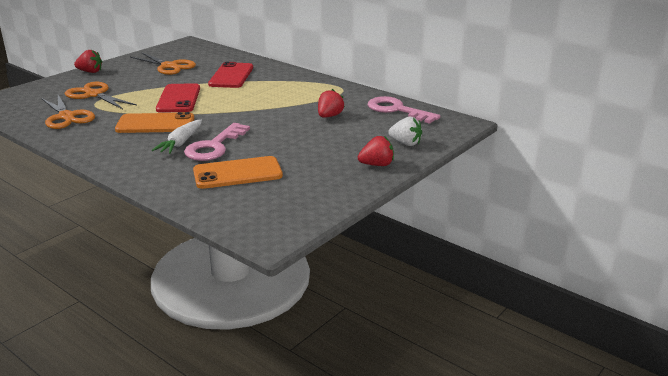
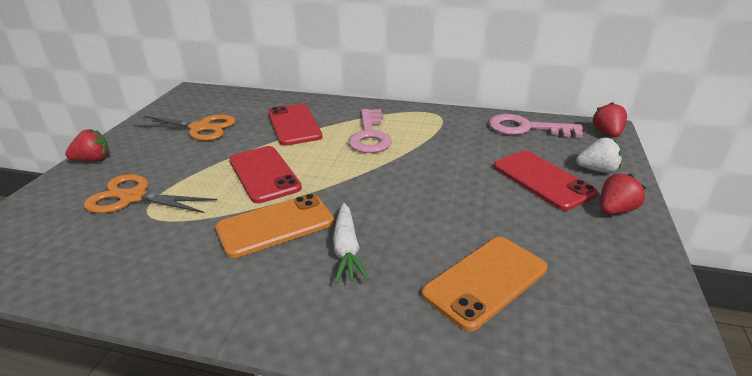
camera: 25 degrees left, 5 degrees up
orange scissors [41,95,95,129] -> none
pink key [184,123,250,161] -> pink key moved to [348,109,392,153]
red strawberry [318,89,345,118] -> red strawberry moved to [592,102,627,137]
none -> red phone [494,151,598,211]

